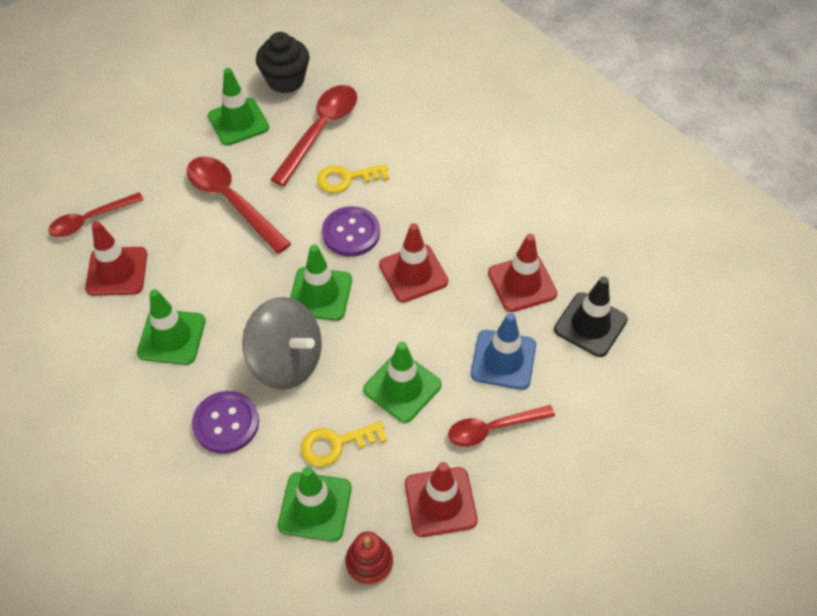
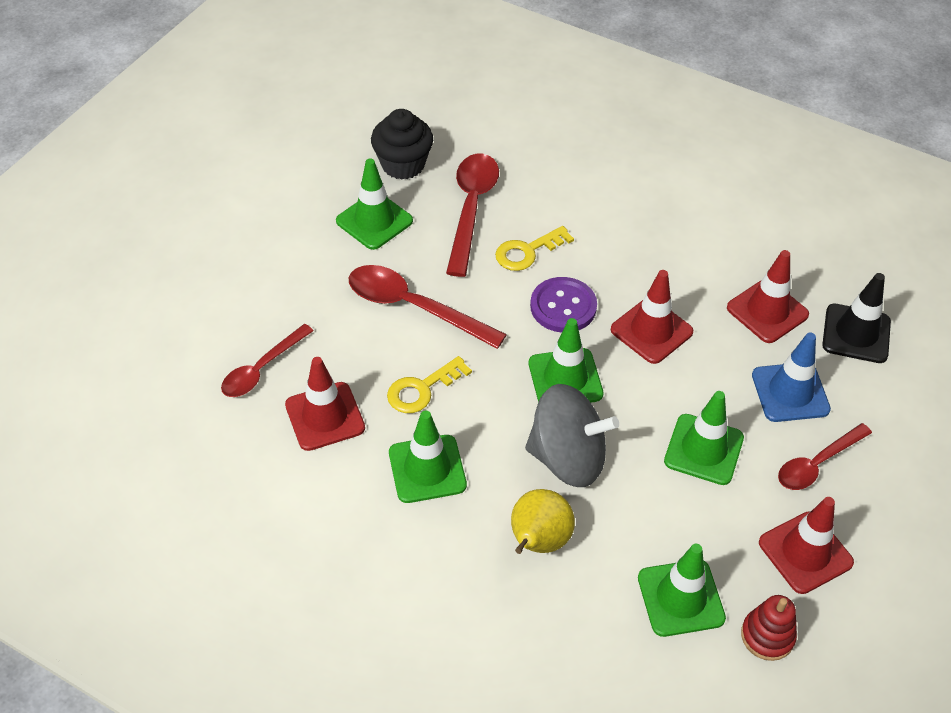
camera: 20 degrees left, 5 degrees down
purple button [192,391,259,454] -> yellow pear [511,489,575,554]
yellow key [301,421,387,467] -> yellow key moved to [387,356,472,413]

